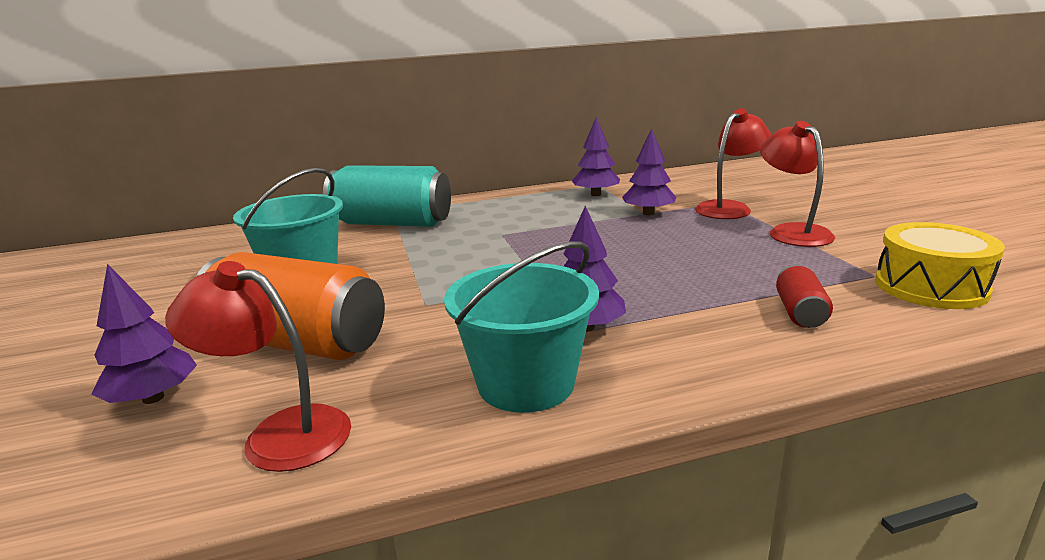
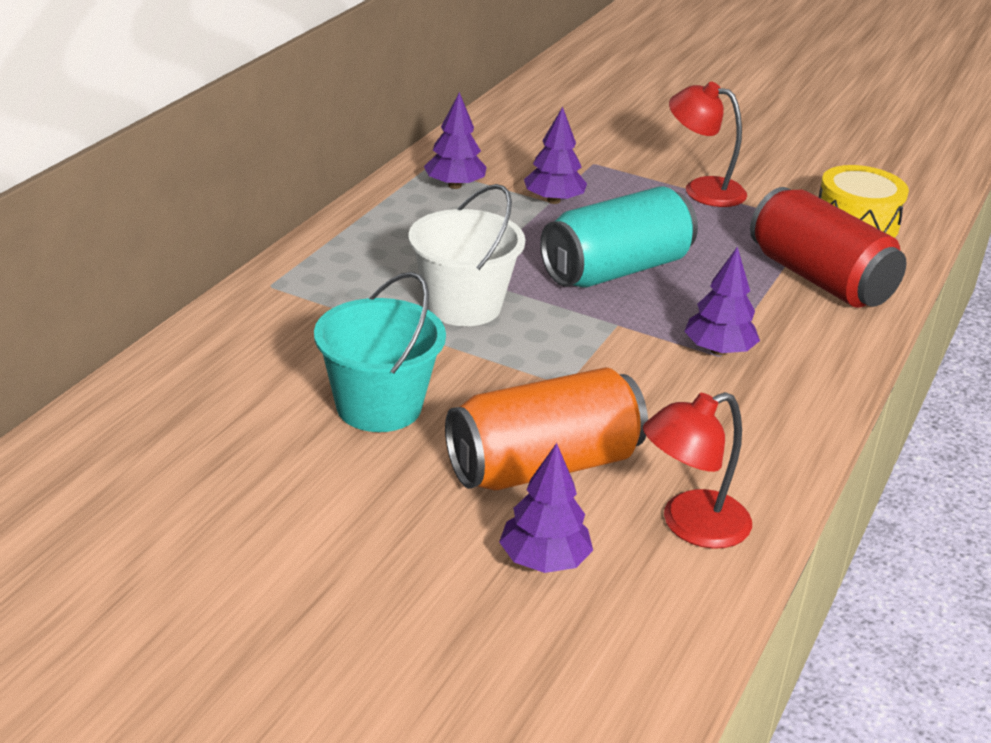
camera: 50 degrees left, 10 degrees up
turquoise can [323,165,451,227] -> turquoise can moved to [540,186,698,288]
turquoise bucket [444,242,599,413] -> none
red lamp [695,108,771,219] -> none
red can [776,265,833,328] -> red can [750,187,907,308], size x2.22
none -> white bucket [408,184,525,326]

